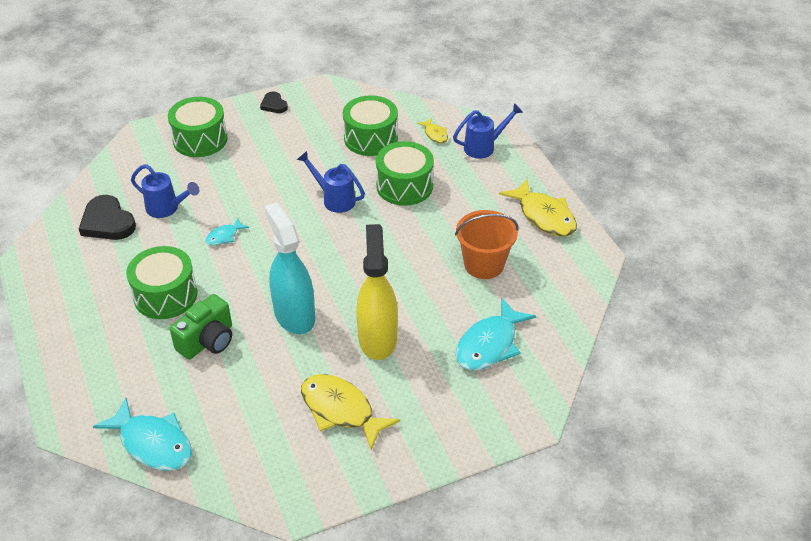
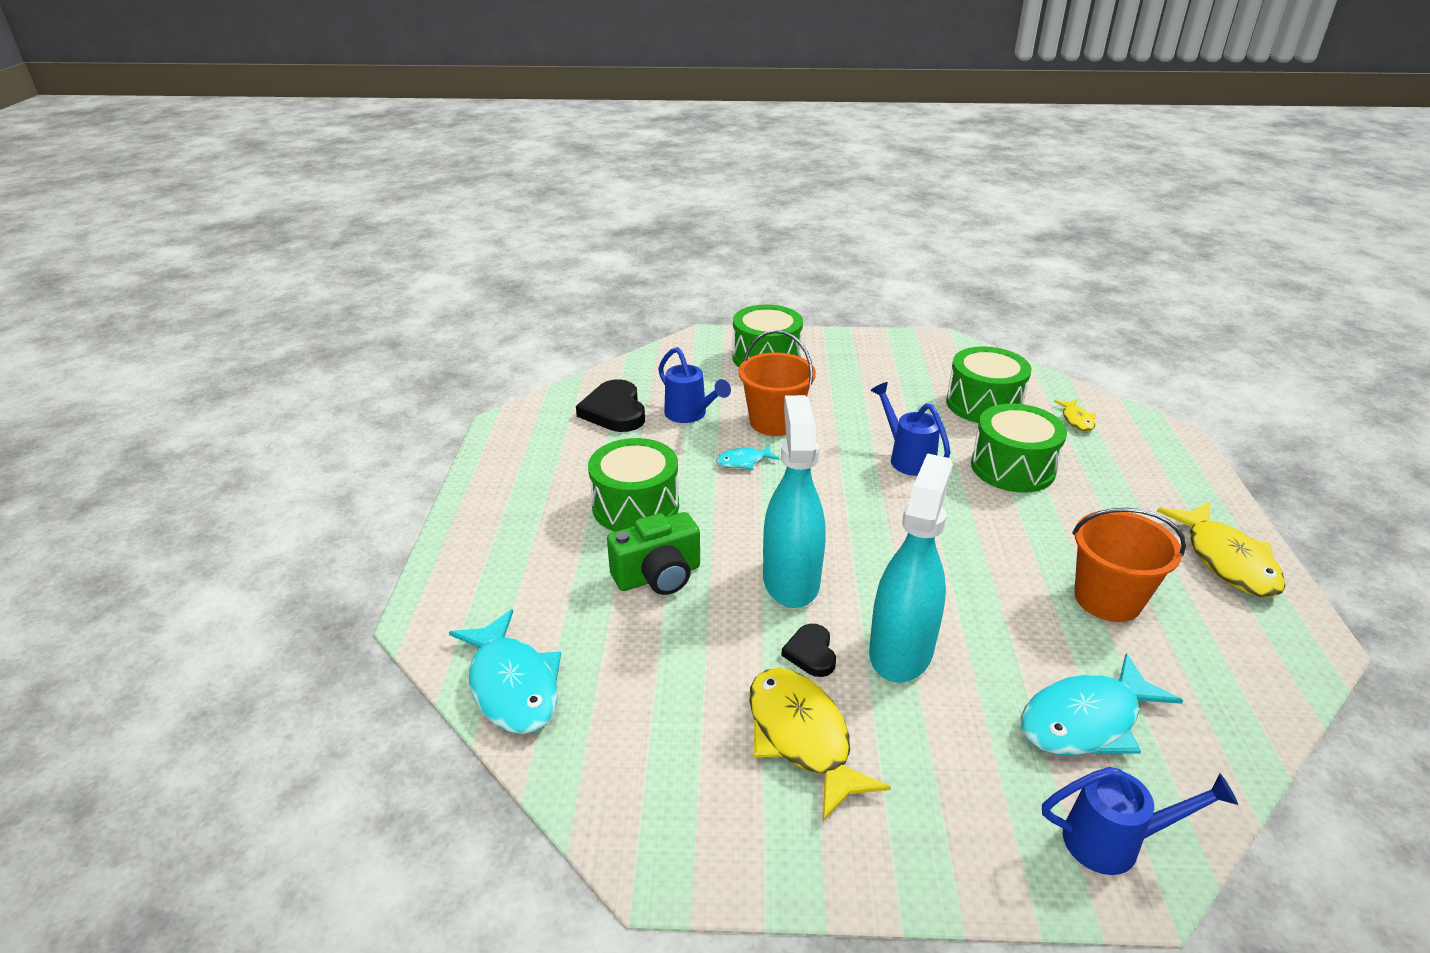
camera: 25 degrees right, 10 degrees down
black heart [260,91,288,113] -> black heart moved to [781,624,836,677]
yellow spray bottle [356,224,398,360] -> turquoise spray bottle [869,453,953,683]
blue watering can [453,103,523,159] -> blue watering can moved to [1042,767,1238,875]
none -> orange bucket [738,330,816,436]

